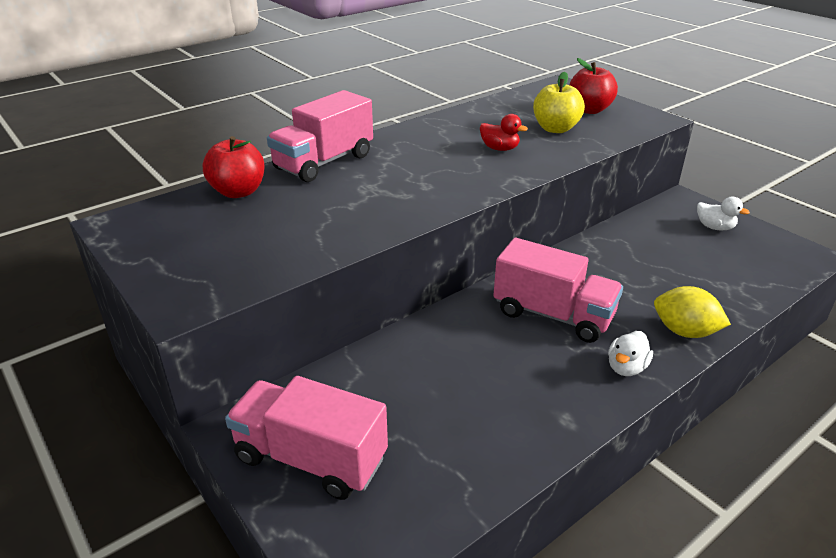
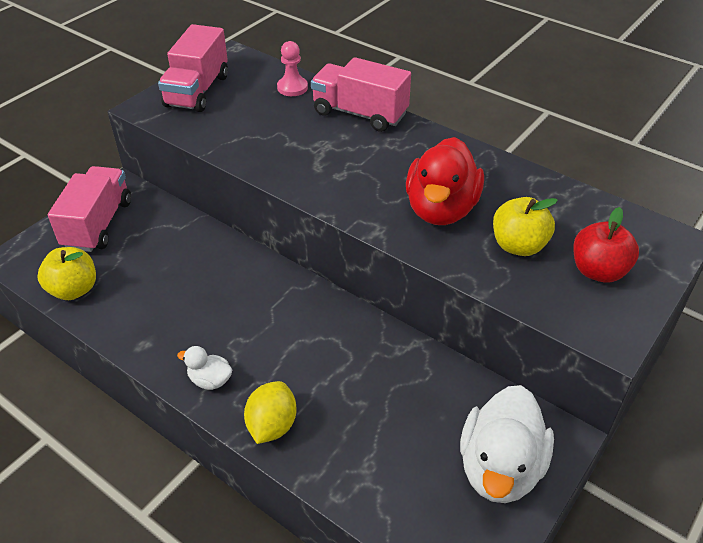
camera: 75 degrees right, 10 degrees up
red apple [203,136,265,198] -> pink pawn [277,41,308,96]
red duck [480,114,528,151] -> red duck [406,137,484,225], size x2.19
pink truck [493,238,623,343] -> pink truck moved to [158,24,228,112]
white duck [697,197,750,230] -> white duck [460,385,554,503], size x2.19
none -> yellow apple [37,247,96,300]

